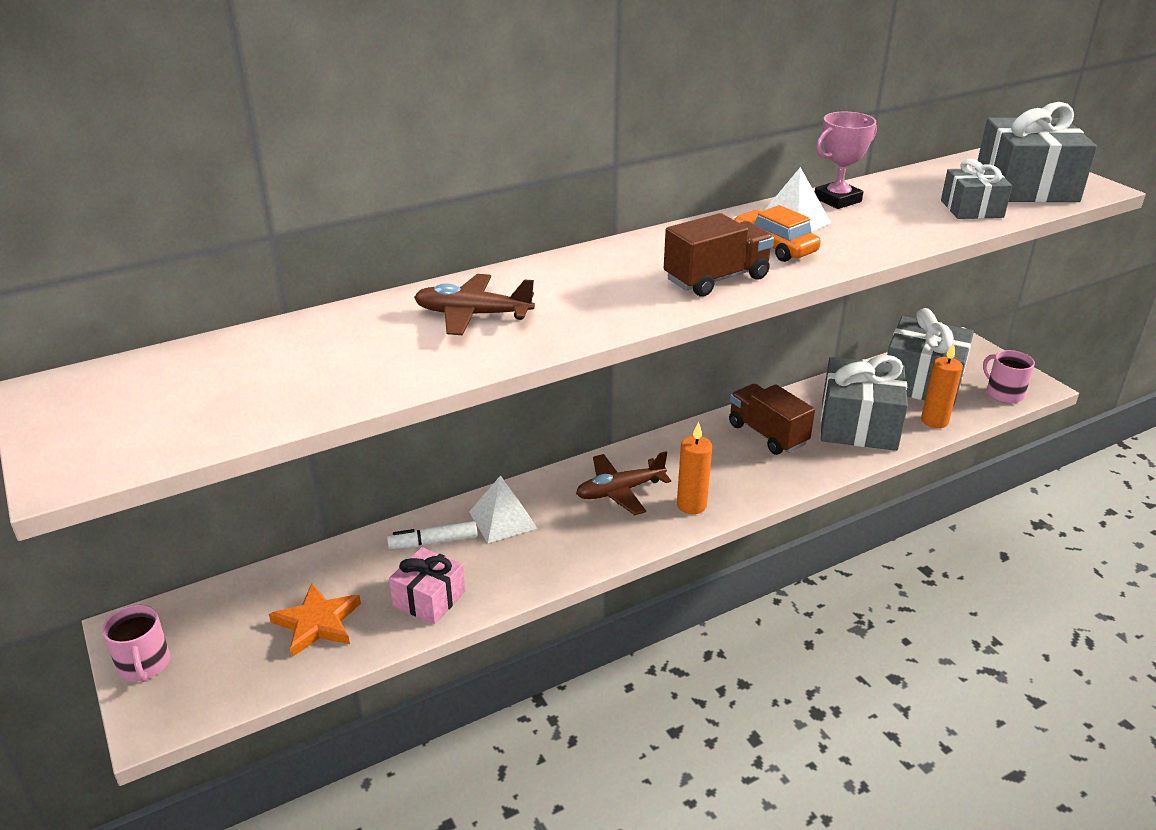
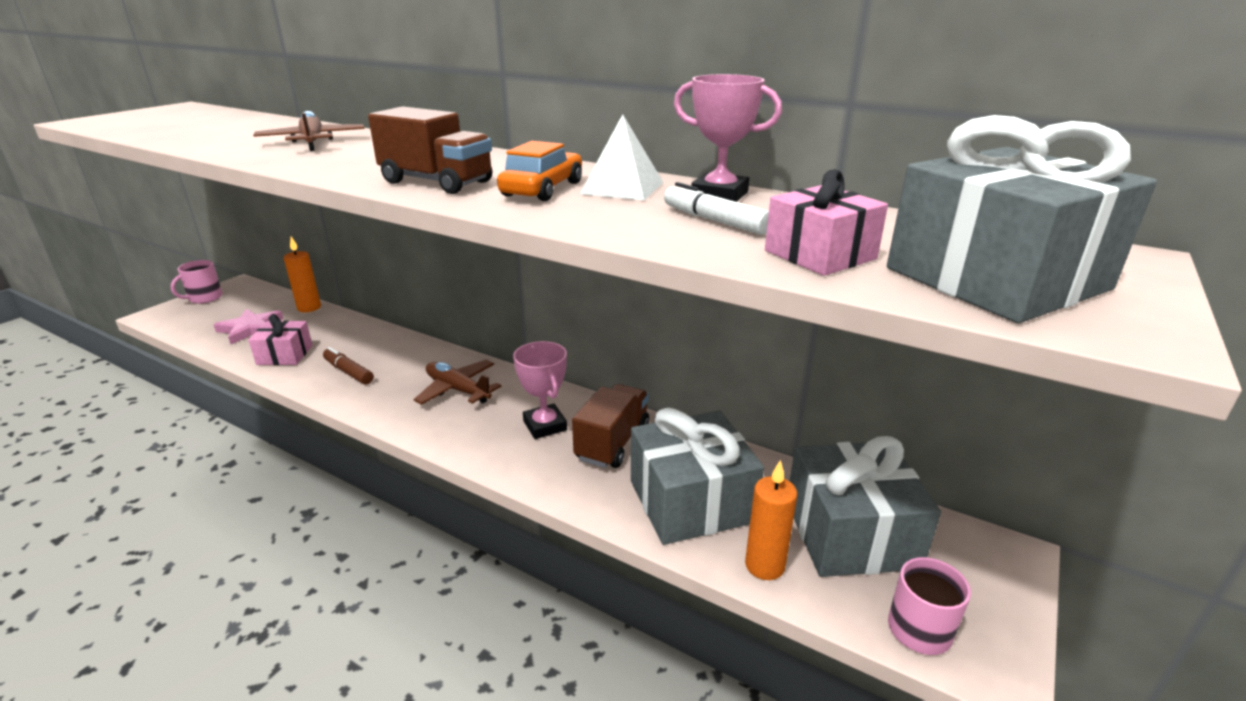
camera: 60 degrees right, 5 degrees down
orange star [269,583,361,657] -> pink star [214,309,284,344]
white marker [387,521,478,549] -> white marker moved to [664,182,769,235]
white pyramid [469,475,538,543] -> none
orange candle [677,422,712,514] -> orange candle moved to [284,236,321,312]
grey gift [941,159,1012,219] -> pink gift [765,169,888,276]
none -> brown marker [323,347,374,385]
none -> pink trophy [513,341,567,439]

